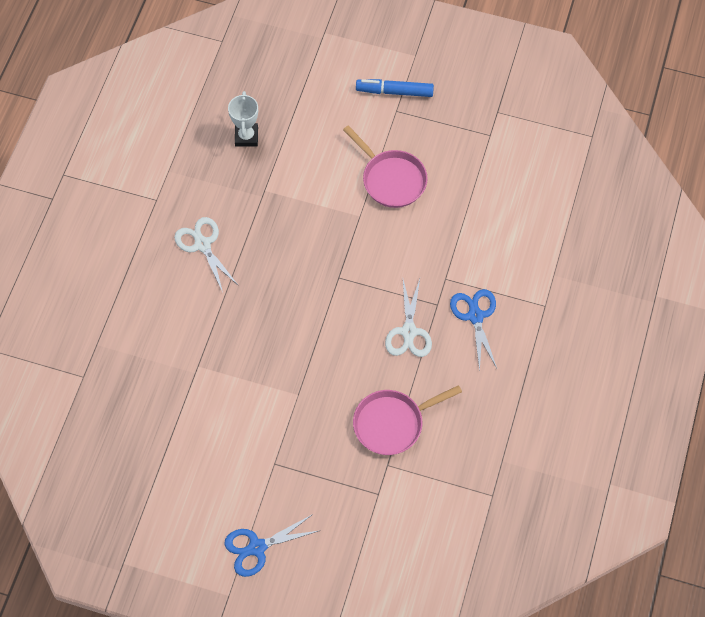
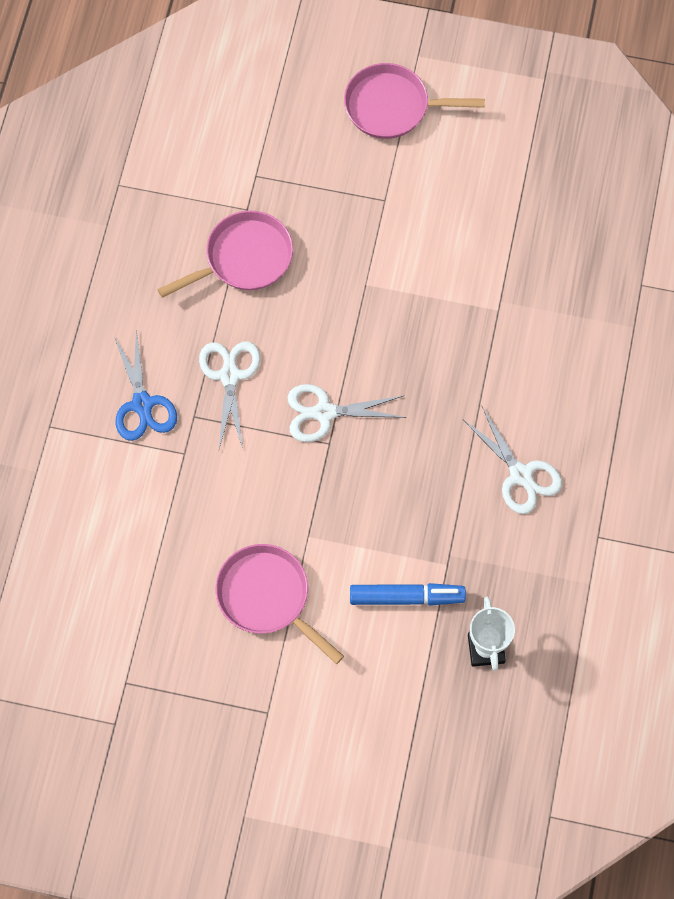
camera: 175 degrees right, 5 degrees up
blue scissors [224,514,321,577] -> pink pan [344,63,485,139]
blue marker [356,79,434,97] -> blue marker moved to [350,583,466,606]
none -> white scissors [287,384,406,442]

